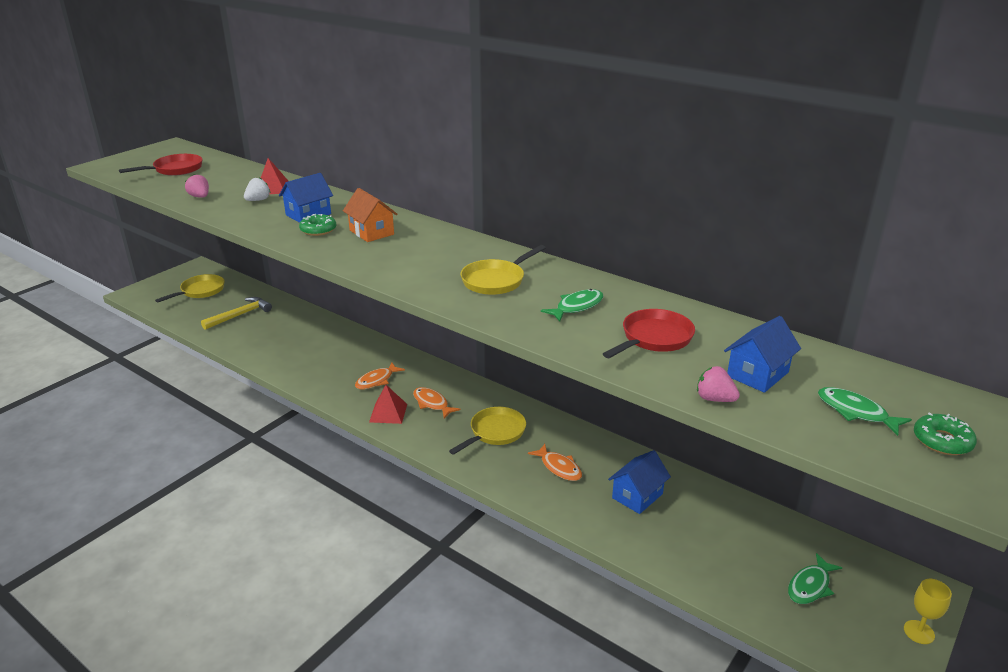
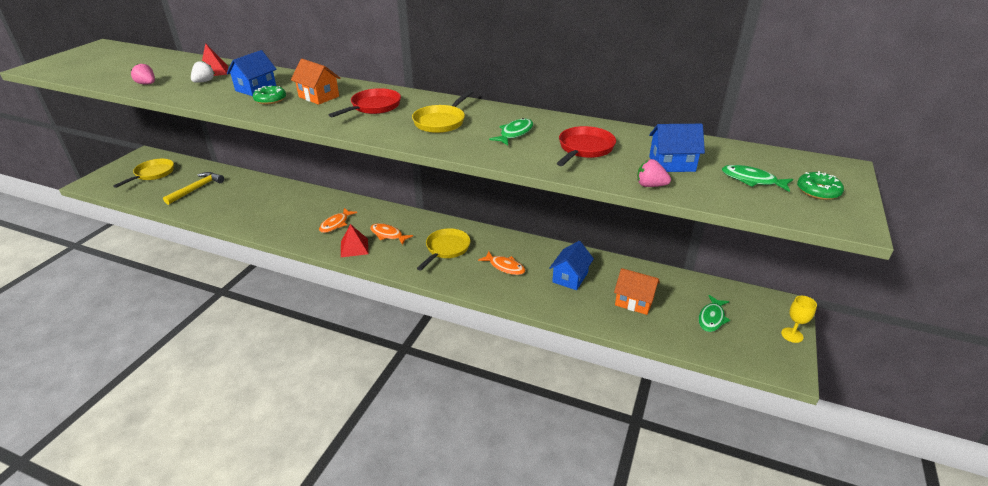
camera: 15 degrees left, 5 degrees up
red pan [119,154,203,176] -> red pan moved to [329,88,401,117]
blue house [724,316,801,393] -> blue house turned 60 degrees clockwise [649,124,705,172]
none -> orange house [614,268,660,315]

